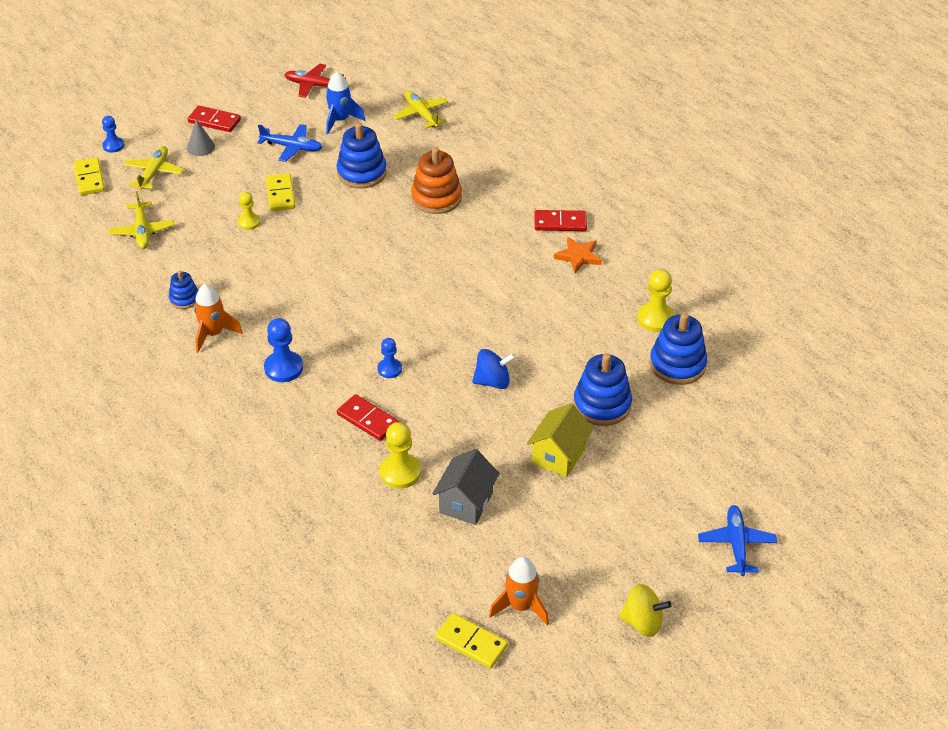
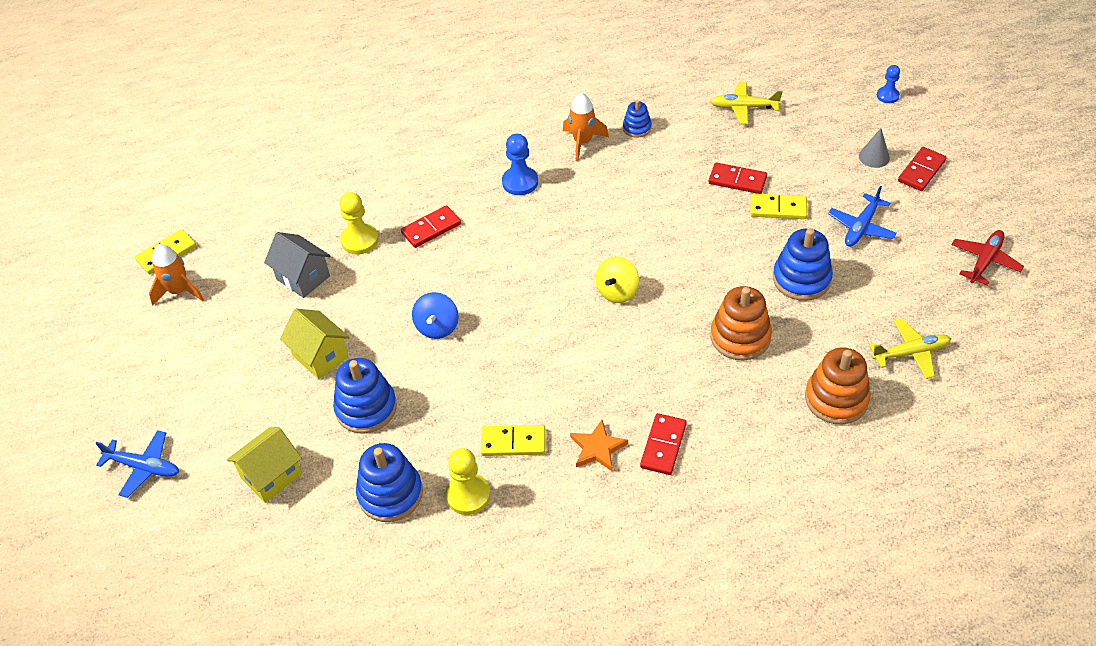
camera: 110 degrees right, 5 degrees up
yellow domino [74,157,105,195] -> yellow domino moved to [481,425,545,456]
yellow plane [123,146,184,190] -> none
yellow pawn [238,192,260,230] -> red domino [709,162,767,194]
blue rocket [326,72,365,134] -> none
blue pawn [377,338,402,378] -> none
yellow spinning top [619,584,672,637] -> yellow spinning top moved to [596,257,639,303]
none -> yellow house [227,427,302,503]
none -> orange stacking toy [805,348,871,425]

